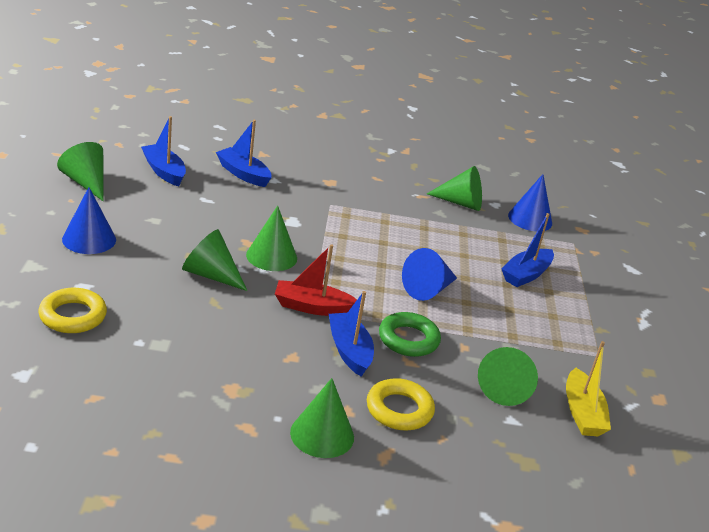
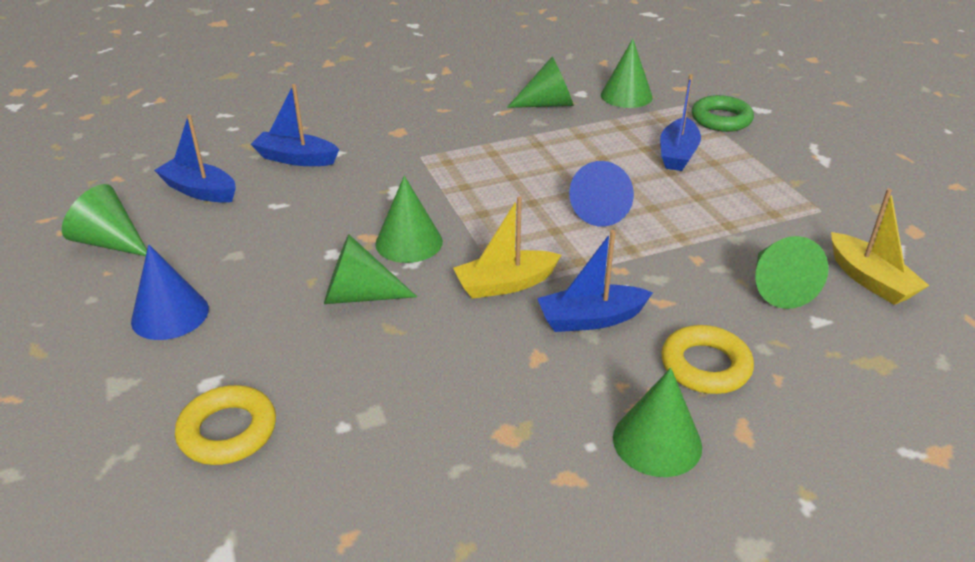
camera: 20 degrees left, 5 degrees up
red boat [275,244,357,316] -> yellow boat [453,197,561,299]
blue boat [329,291,374,377] -> blue boat turned 60 degrees counterclockwise [537,230,653,332]
green ring [379,312,441,357] -> green ring moved to [692,95,754,132]
blue cone [508,174,552,231] -> green cone [601,39,653,108]

